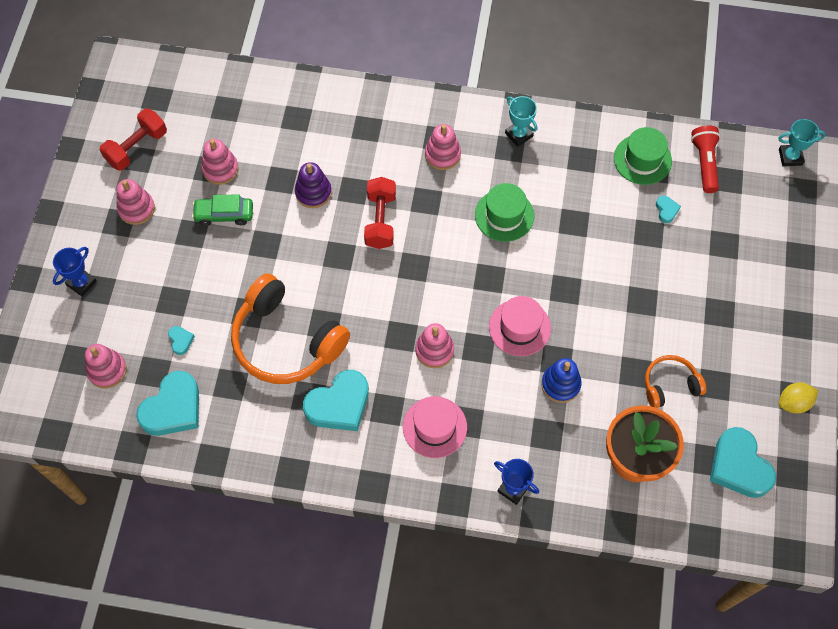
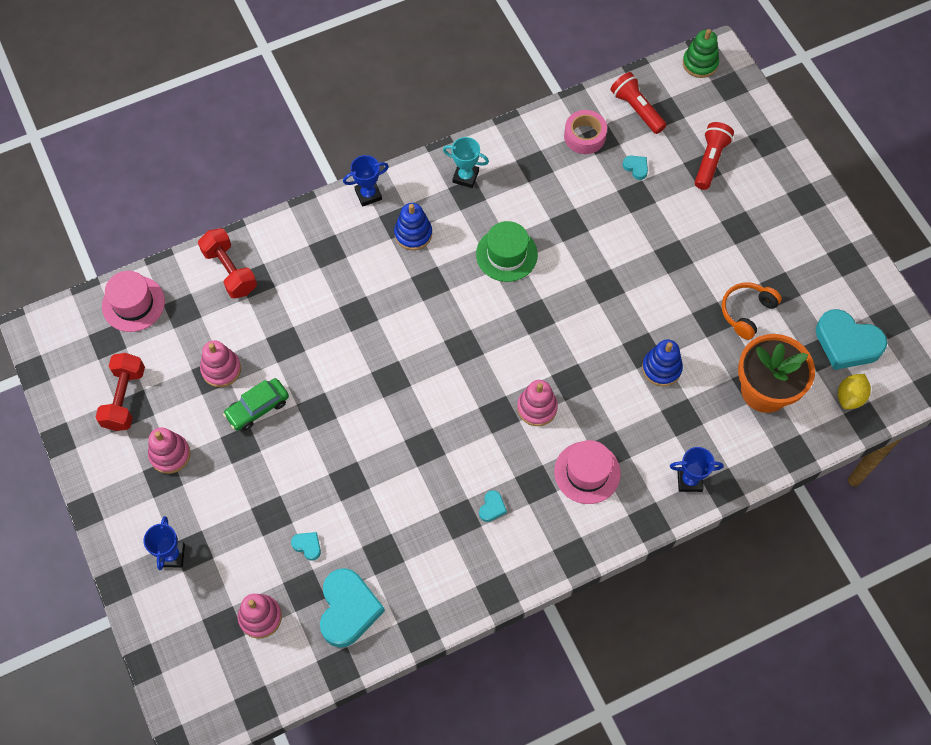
camera: 35 degrees left, 0 degrees up
orange headphones [231,273,350,384] -> none
purple stacking toy [295,162,332,208] -> none
turquoise heart [303,370,369,431] -> turquoise heart [479,490,507,522], size x0.43
red dumbbell [364,177,396,249] -> red dumbbell moved to [198,228,257,299]
pink stacking toy [425,124,461,170] -> blue stacking toy [394,203,432,250]
pink hat [489,296,551,356] -> pink hat moved to [102,271,165,332]
green hat [614,127,672,185] -> pink tape [564,110,607,154]
turquoise trophy [778,119,826,167] -> green stacking toy [683,29,719,78]
yellow lemon [779,382,818,414] -> yellow lemon moved to [838,374,871,409]
none -> blue trophy [343,155,389,207]
none -> red flashlight [695,122,734,190]

